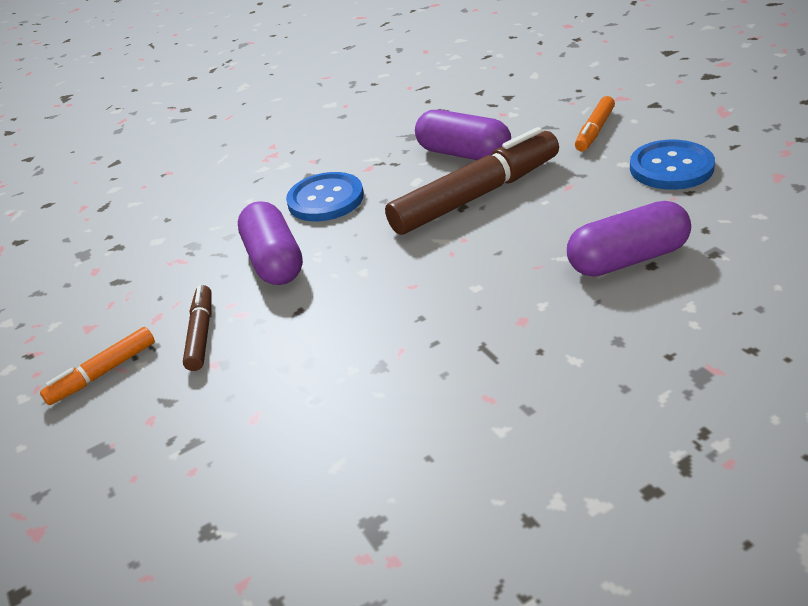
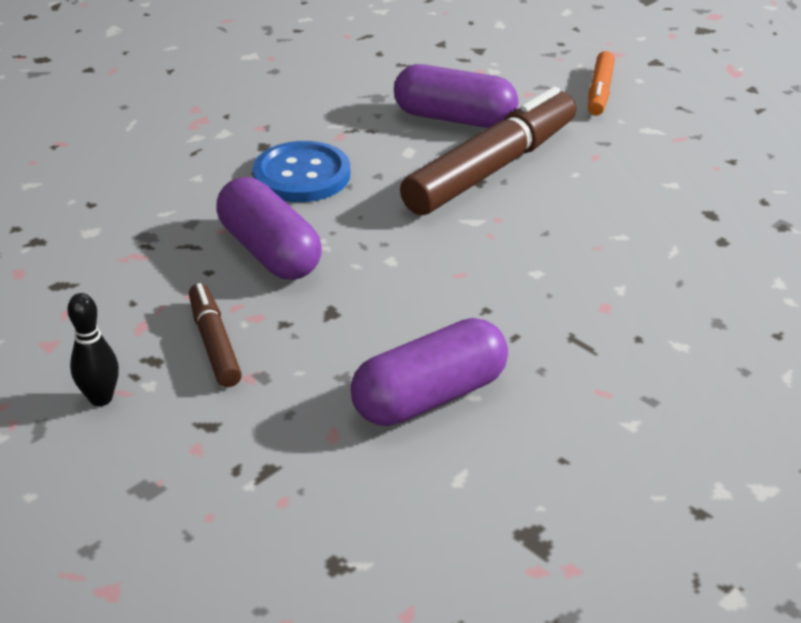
camera: 20 degrees left, 0 degrees up
orange marker [40,327,155,405] -> black bowling pin [67,293,119,406]
purple capsule [567,201,691,277] -> purple capsule moved to [351,318,508,426]
blue button [630,140,715,190] -> none

